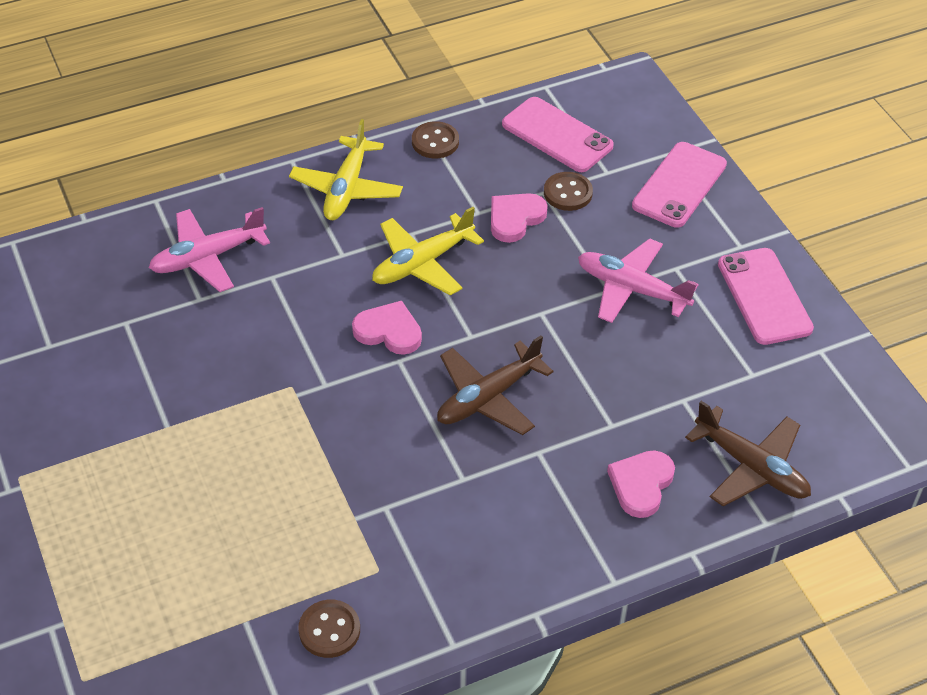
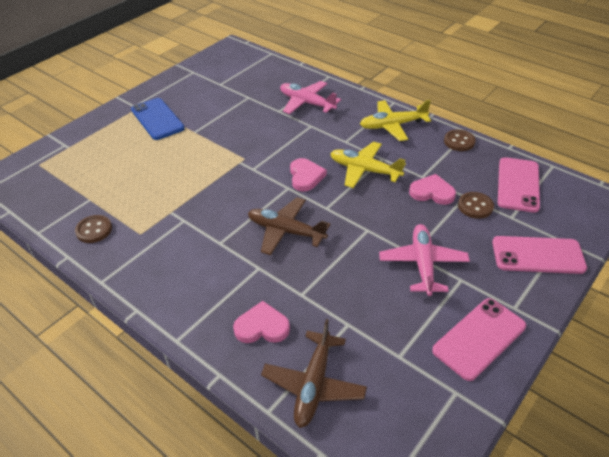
camera: 65 degrees right, 5 degrees down
none -> blue phone [131,98,185,140]

